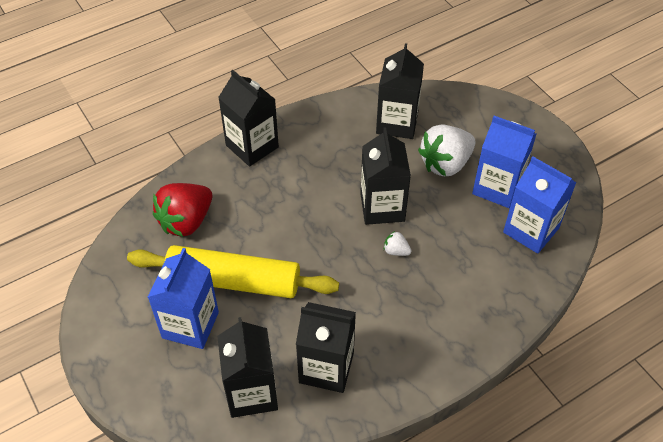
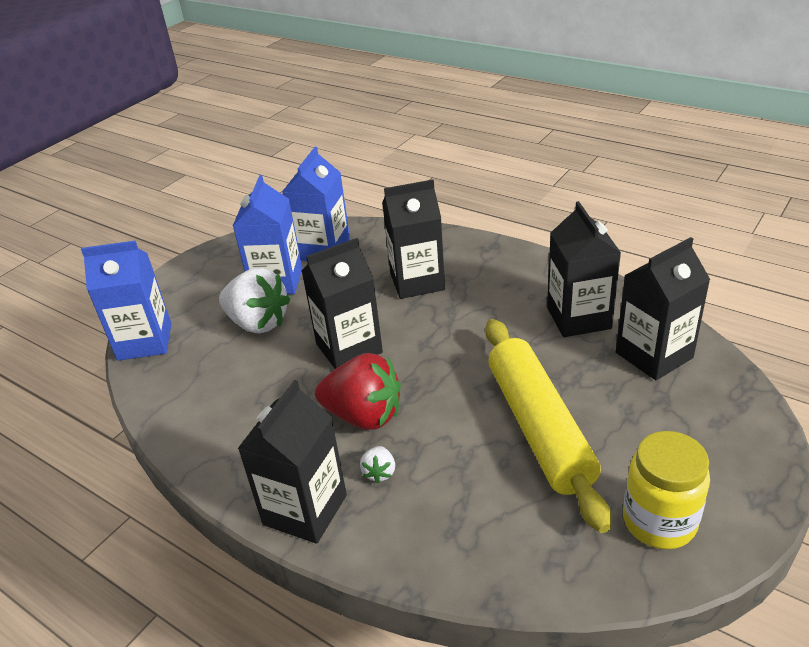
camera: 110 degrees left, 15 degrees down
blue carton [148,248,219,349] -> blue carton moved to [81,241,172,361]
red strawberry [153,183,212,237] -> red strawberry moved to [315,353,401,430]
black carton [376,43,424,139] -> black carton moved to [382,180,445,299]
white strawberry [384,231,412,256] -> white strawberry moved to [360,446,395,483]
none -> yellow jar [623,431,710,549]

